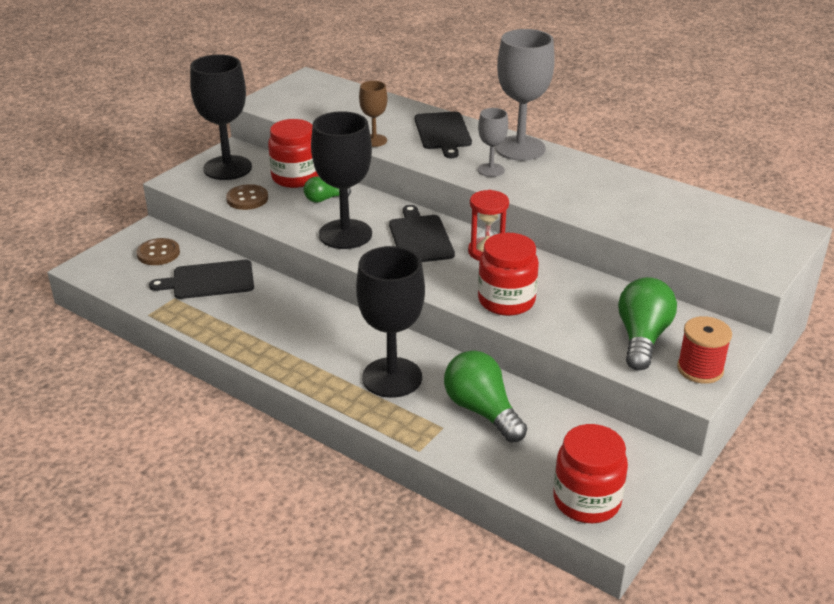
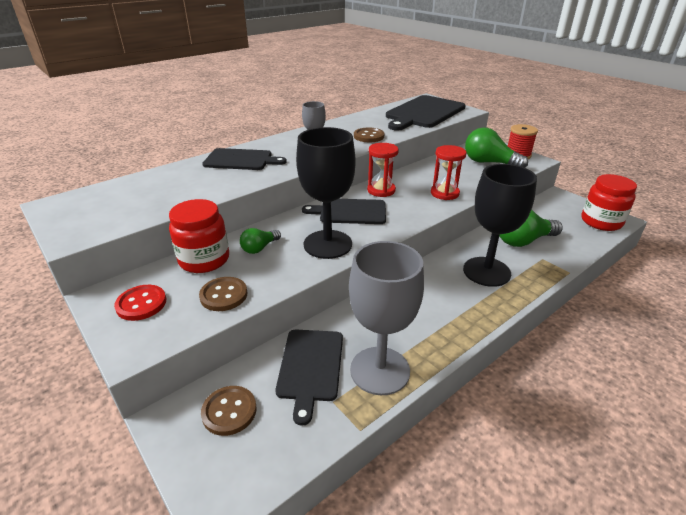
camera: 75 degrees left, 0 degrees up
black goblet [190,55,252,180] -> red button [114,285,166,321]
green light bulb [304,177,351,203] -> green light bulb turned 45 degrees clockwise [240,228,281,254]
brown goblet [359,81,387,147] -> none
red jar [478,233,539,316] -> red hourglass [431,145,466,200]
grey goblet [495,29,555,161] -> grey goblet moved to [349,241,424,395]
none -> brown button [354,128,384,142]
none -> black cutting board [386,95,466,131]

